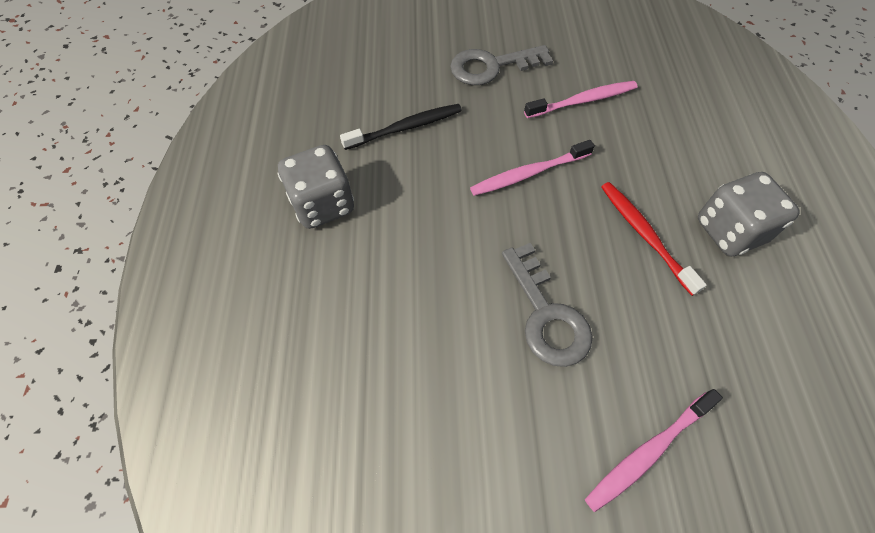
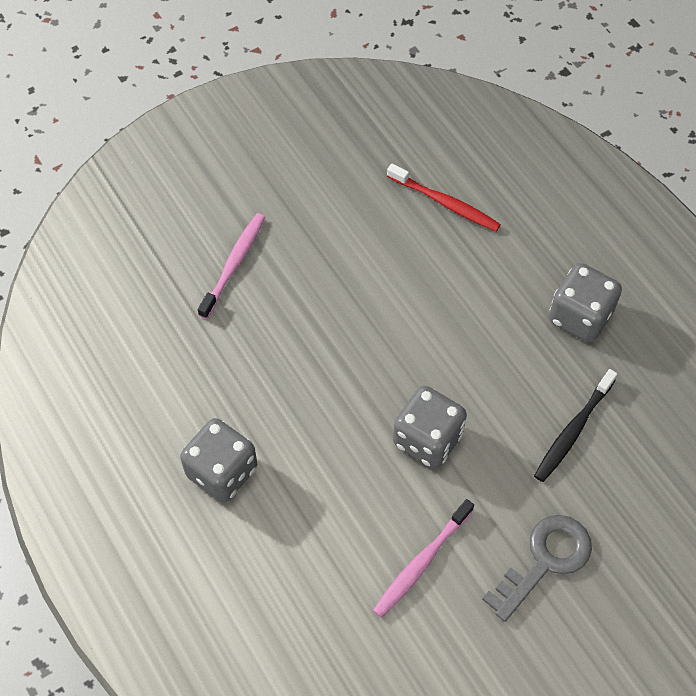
camera: 150 degrees right, 0 degrees up
pink toothbrush [470,140,595,196] -> grey dice [393,386,467,468]
grey key [502,243,593,367] -> none
red toothbrush [601,182,707,296] -> red toothbrush moved to [387,164,501,231]

